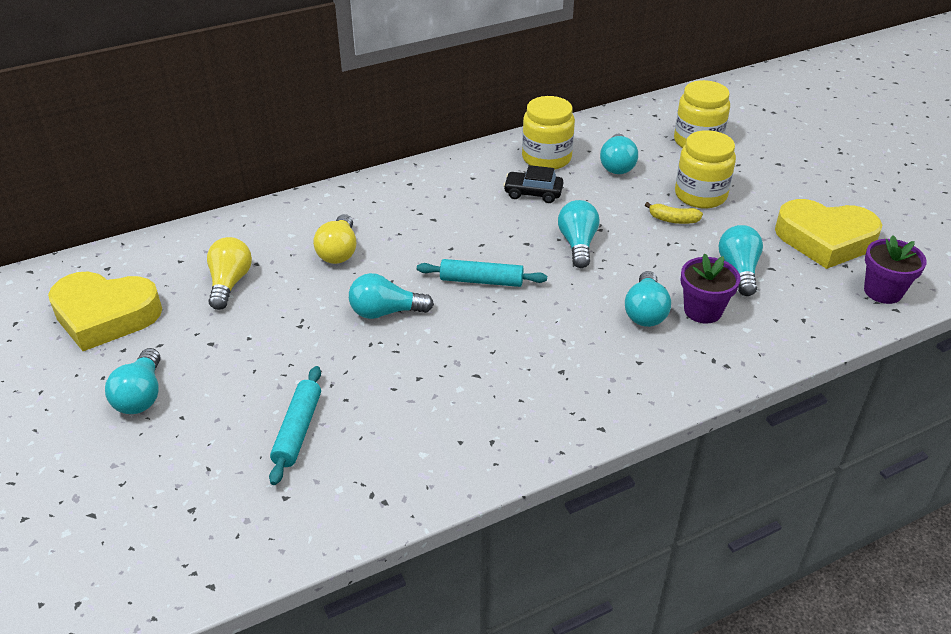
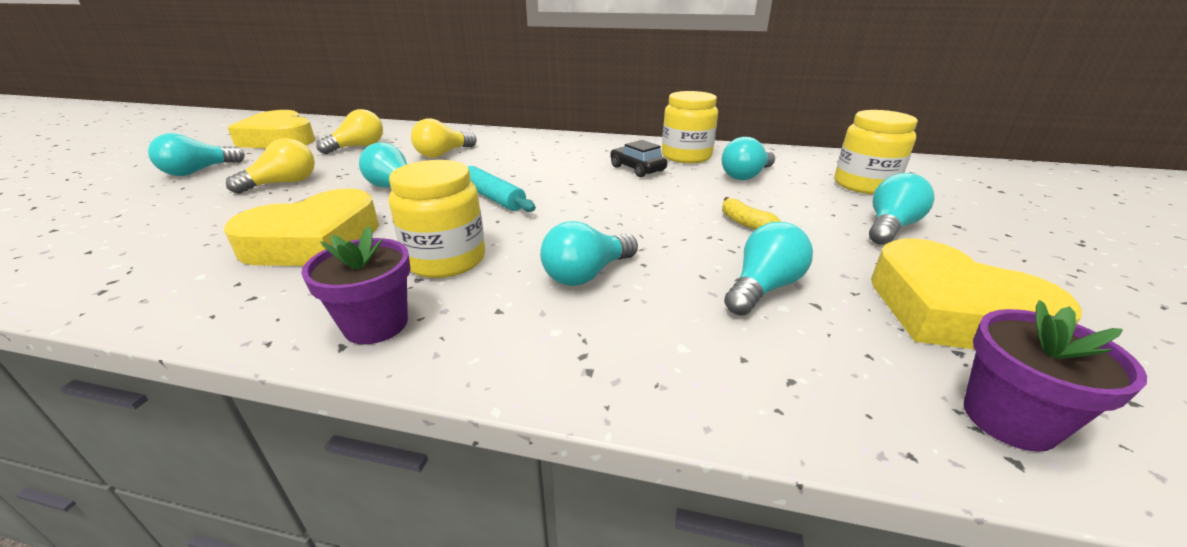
camera: 40 degrees right, 10 degrees down
turquoise rolling pin [269,366,321,485] -> none
turquoise light bulb [558,200,600,268] -> turquoise light bulb moved to [869,173,935,245]
yellow jar [675,130,736,208] -> yellow jar moved to [389,160,485,278]
purple flower pot [680,254,740,323] -> purple flower pot moved to [301,226,411,344]
none -> yellow heart [224,189,379,266]
none -> yellow light bulb [226,138,315,194]

